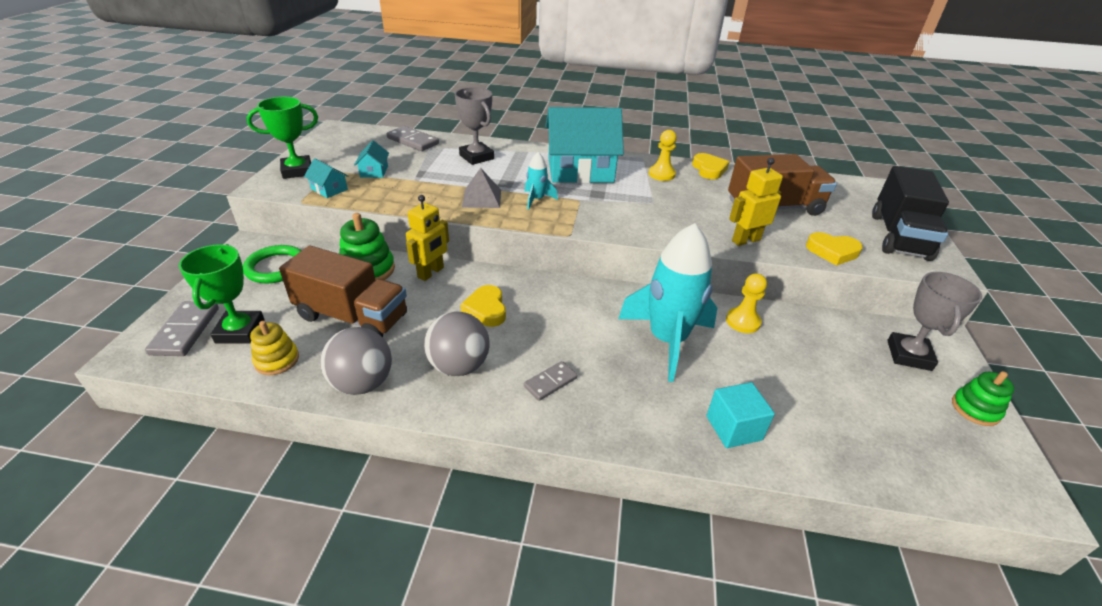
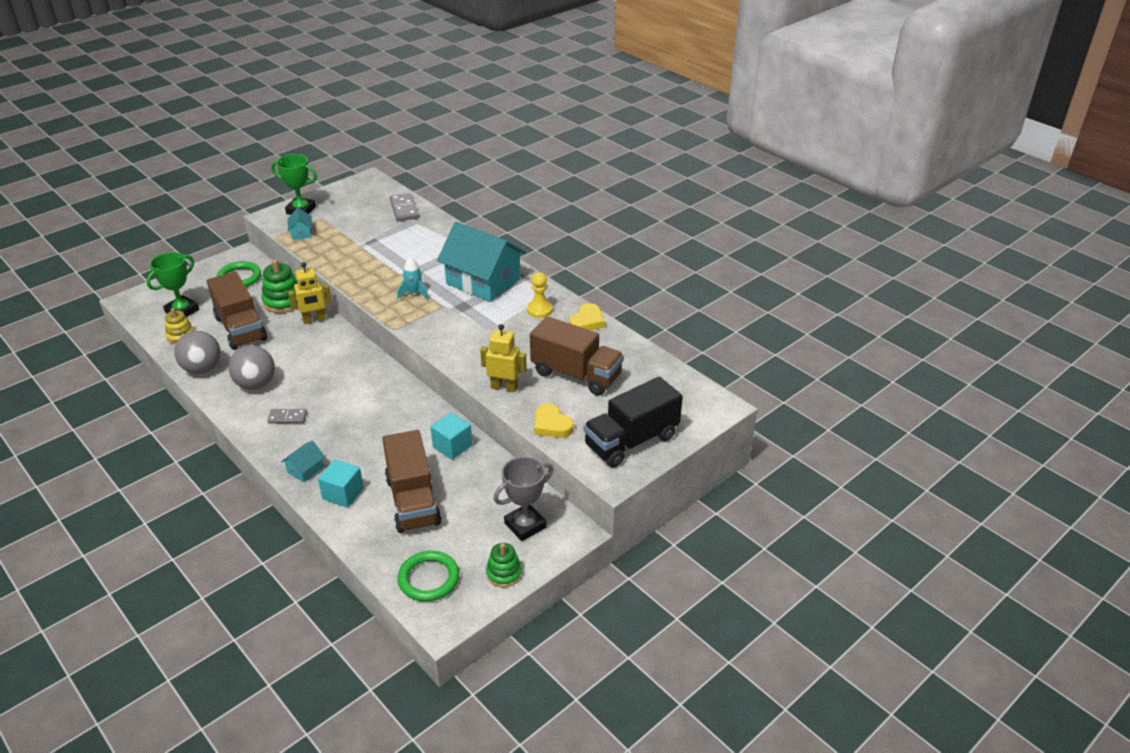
camera: 40 degrees right, 0 degrees up
grey domino [145,301,219,356] -> none
turquoise house [354,140,389,178] -> turquoise house moved to [281,440,325,482]
grey trophy [455,87,494,165] -> none
yellow heart [460,285,506,327] -> none
grey pyramid [462,168,501,208] -> none
turquoise rocket [618,223,717,382] -> none
yellow pawn [726,273,767,333] -> turquoise cube [430,412,472,460]
none -> brown truck [382,430,441,533]
none -> green ring [398,551,459,602]

